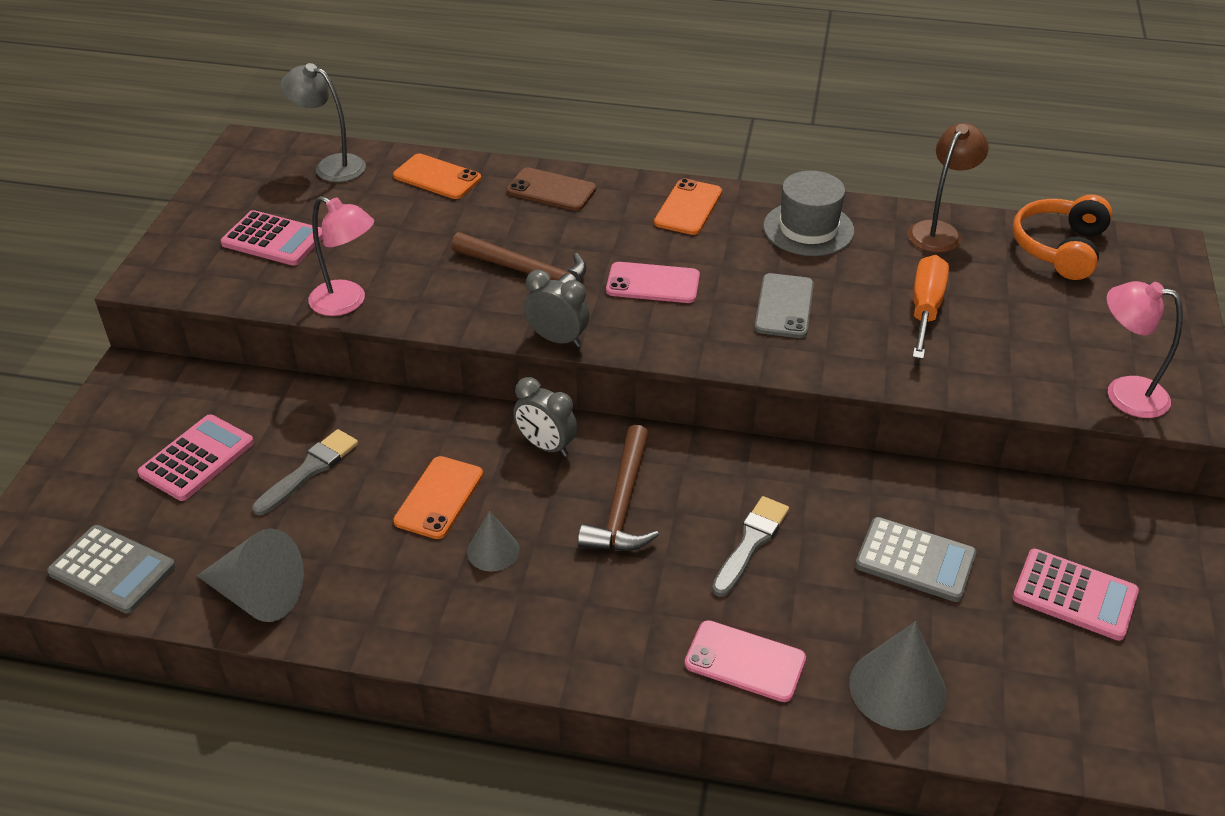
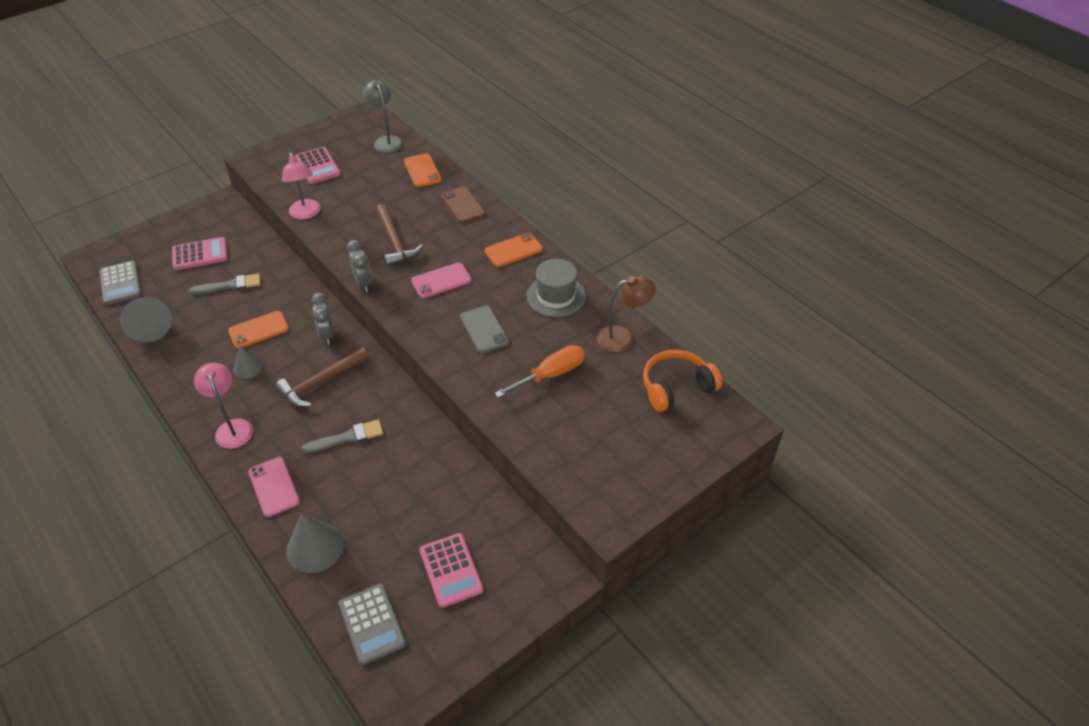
camera: 40 degrees right, 5 degrees up
pink phone [606,262,700,303] -> pink phone turned 75 degrees counterclockwise [411,262,472,298]
grey phone [754,273,814,338] -> grey phone turned 75 degrees counterclockwise [460,306,509,353]
grey calculator [855,517,977,602] -> grey calculator moved to [338,584,406,665]
pink lamp [1107,281,1183,418] -> pink lamp moved to [194,363,253,449]

